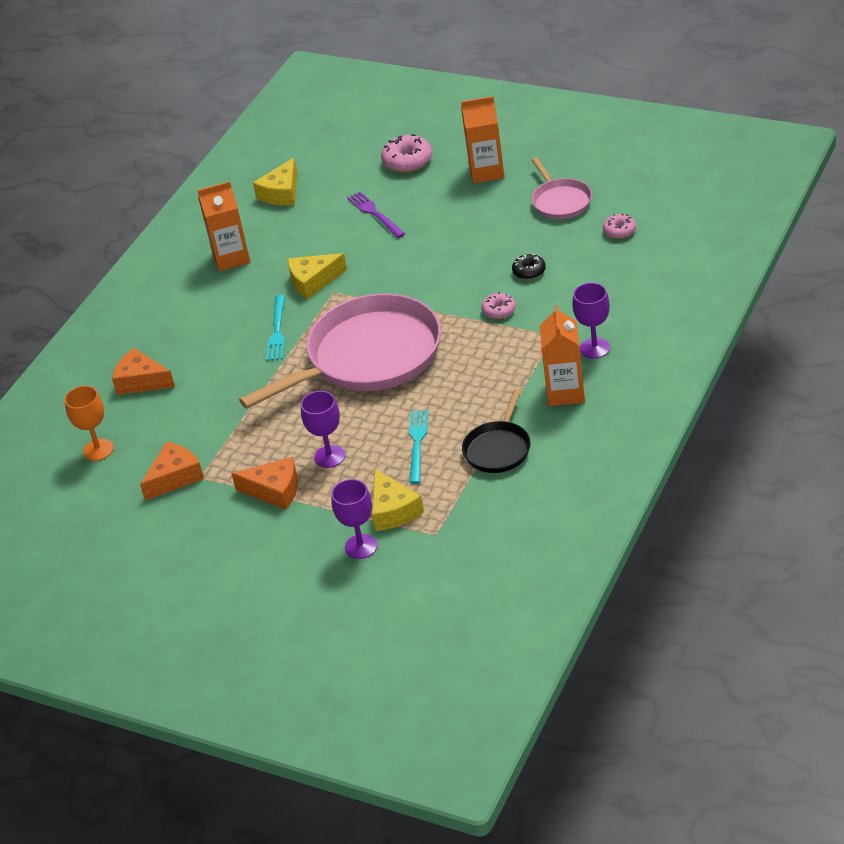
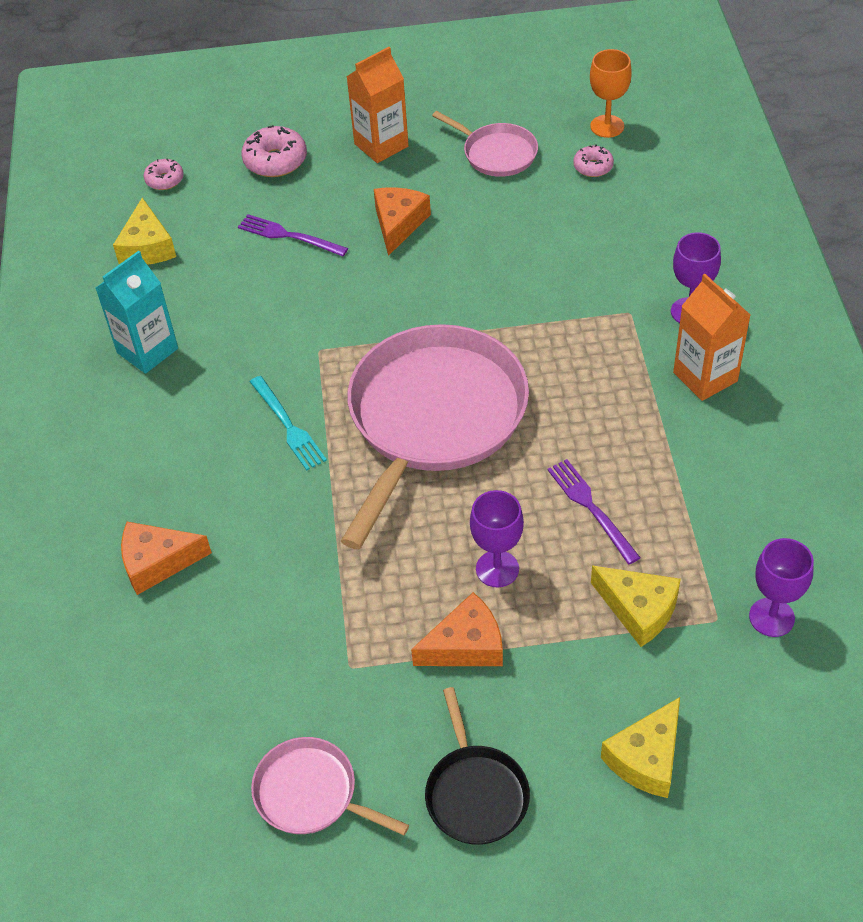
camera: 35 degrees left, 10 degrees up
orange goblet [64,386,114,461] -> orange goblet moved to [590,49,632,138]
orange cheese [140,442,204,501] -> orange cheese moved to [374,188,431,256]
orange carton [197,181,250,271] -> turquoise carton [96,251,178,374]
yellow cheese [288,253,347,300] -> yellow cheese moved to [601,697,680,798]
purple goblet [331,479,378,559] -> purple goblet moved to [749,538,814,637]
turquoise fork [409,410,428,484] -> purple fork [547,459,641,564]
black pan [462,389,531,473] -> black pan moved to [425,687,530,845]
pink donut [481,292,516,319] -> pink donut moved to [144,159,184,190]
black donut [512,254,546,280] -> none
none -> pink pan [251,737,409,835]

